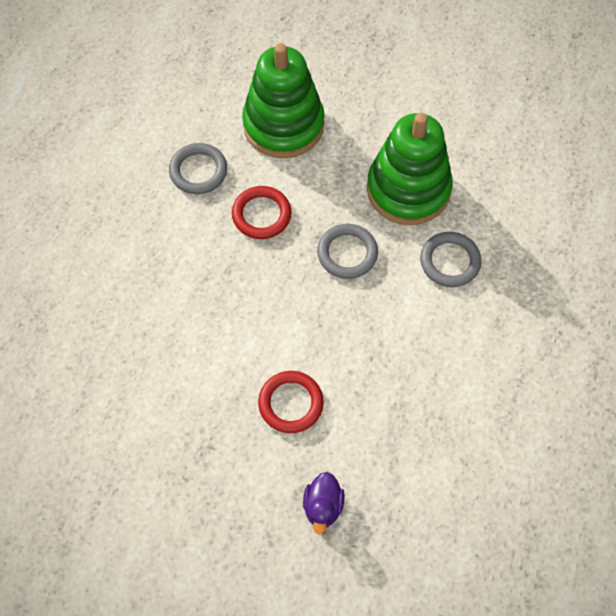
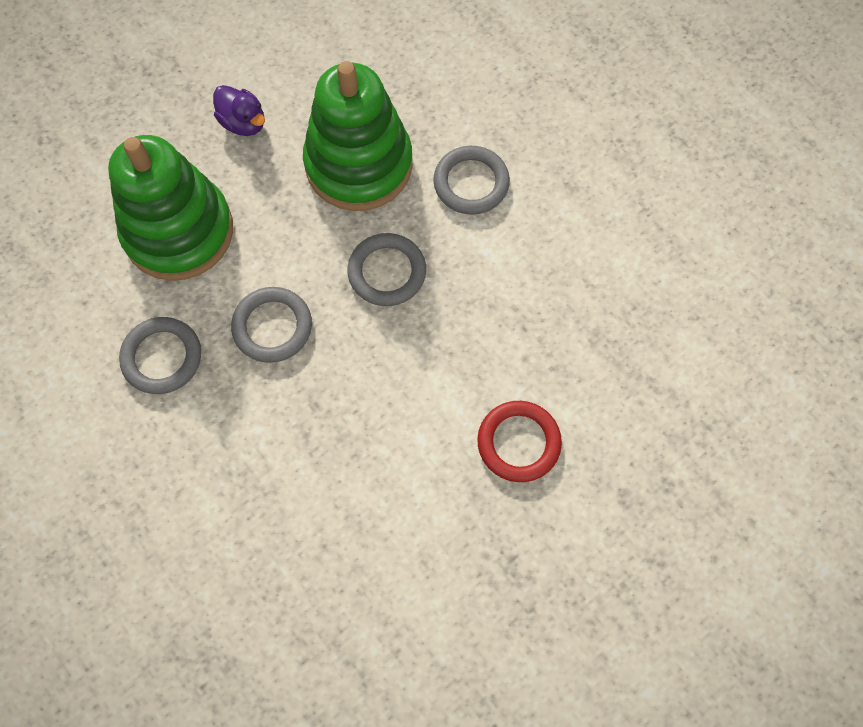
camera: 55 degrees left, 5 degrees up
red ring [232,186,292,239] -> grey ring [231,287,312,363]
purple duck [303,472,345,534] -> purple duck moved to [213,85,265,136]

